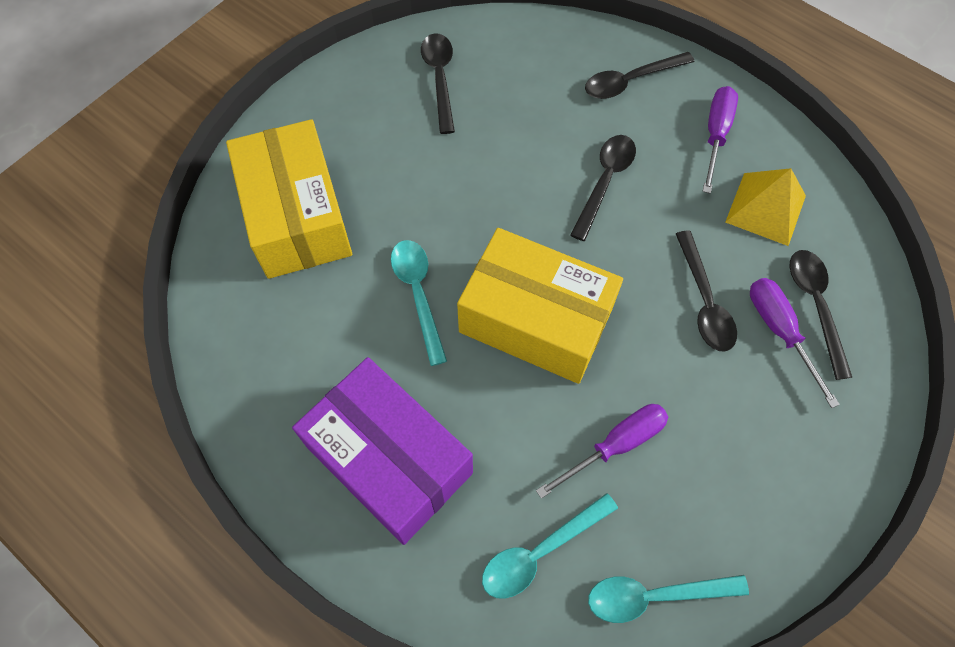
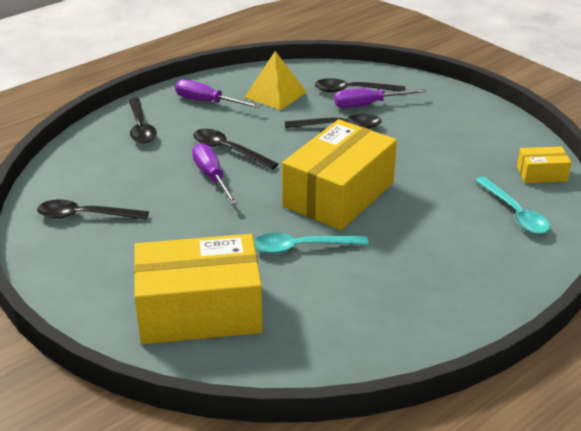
camera: 80 degrees left, 30 degrees down
purple box [292,357,473,545] -> none
purple screwdriver [536,404,668,499] -> purple screwdriver moved to [192,143,238,205]
turquoise spoon [588,575,749,623] -> yellow box [517,146,571,183]

